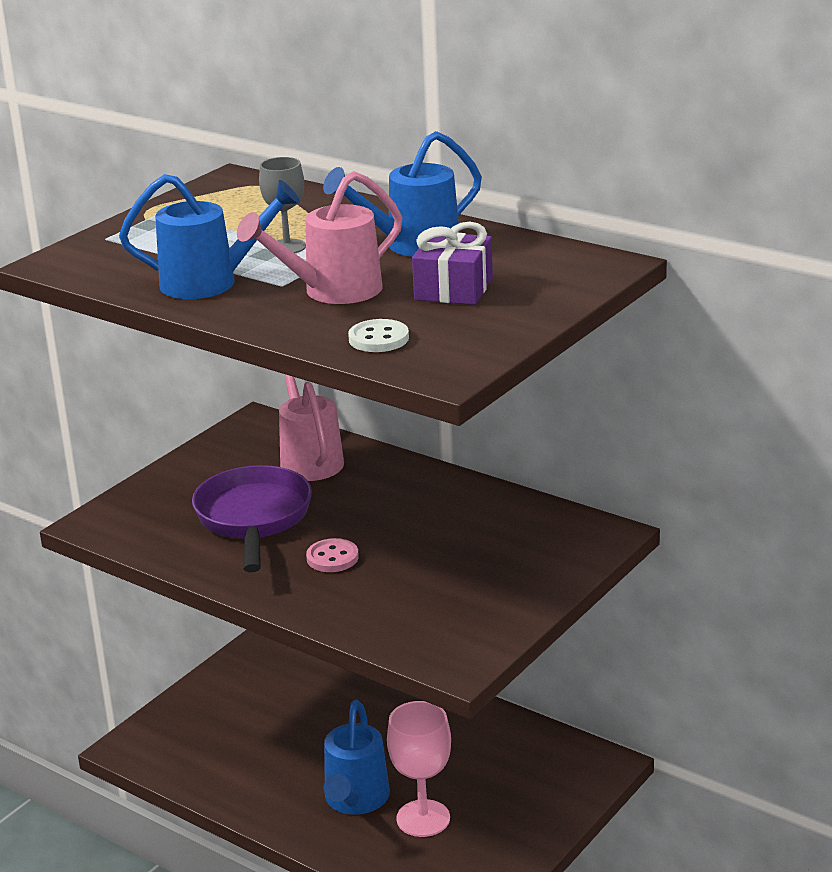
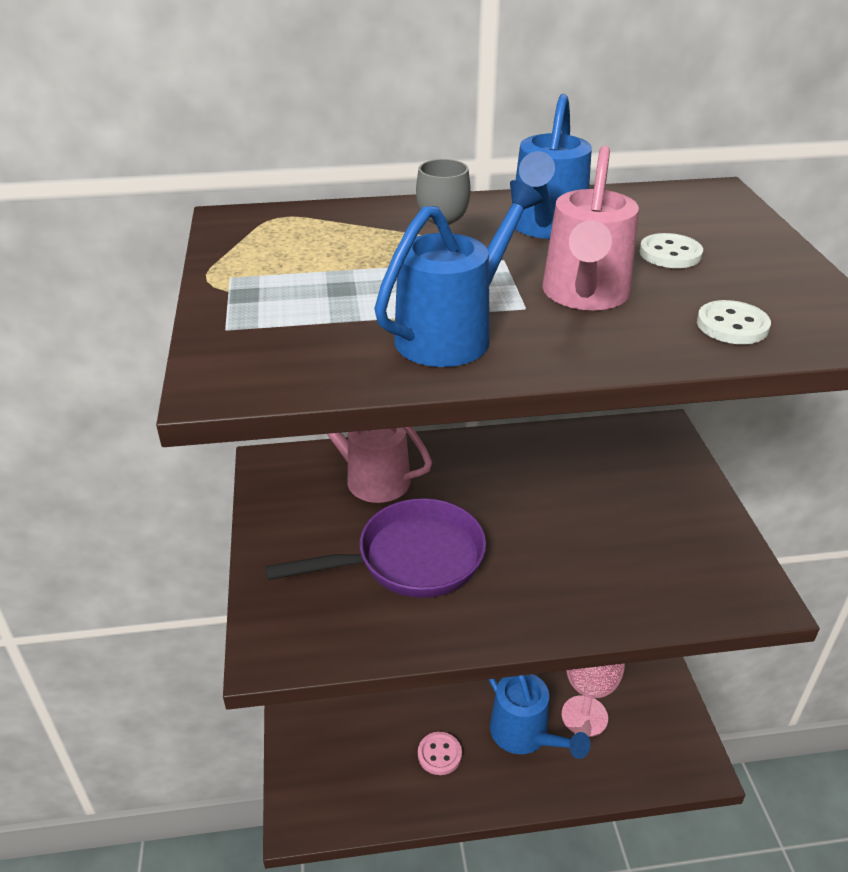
camera: 45 degrees left, 10 degrees up
purple pan [192,465,312,572] -> purple pan turned 120 degrees clockwise [265,498,486,598]
pink button [306,538,359,572] -> pink button moved to [418,732,462,775]
purple gift [412,222,493,305] -> white button [639,233,703,268]

